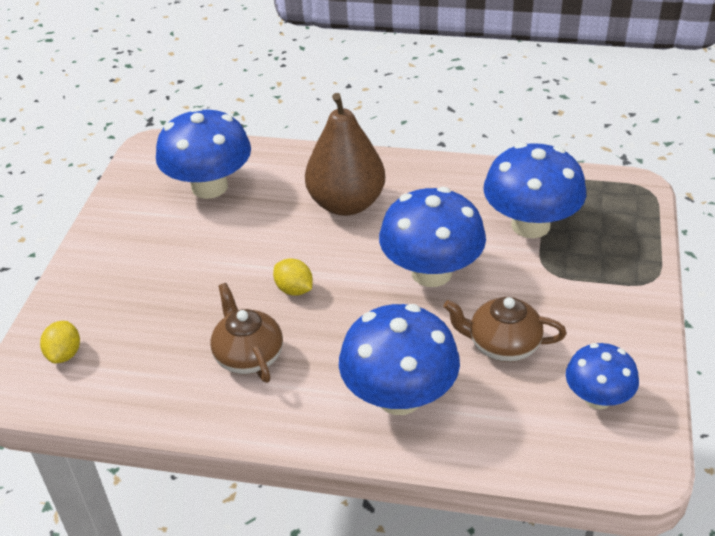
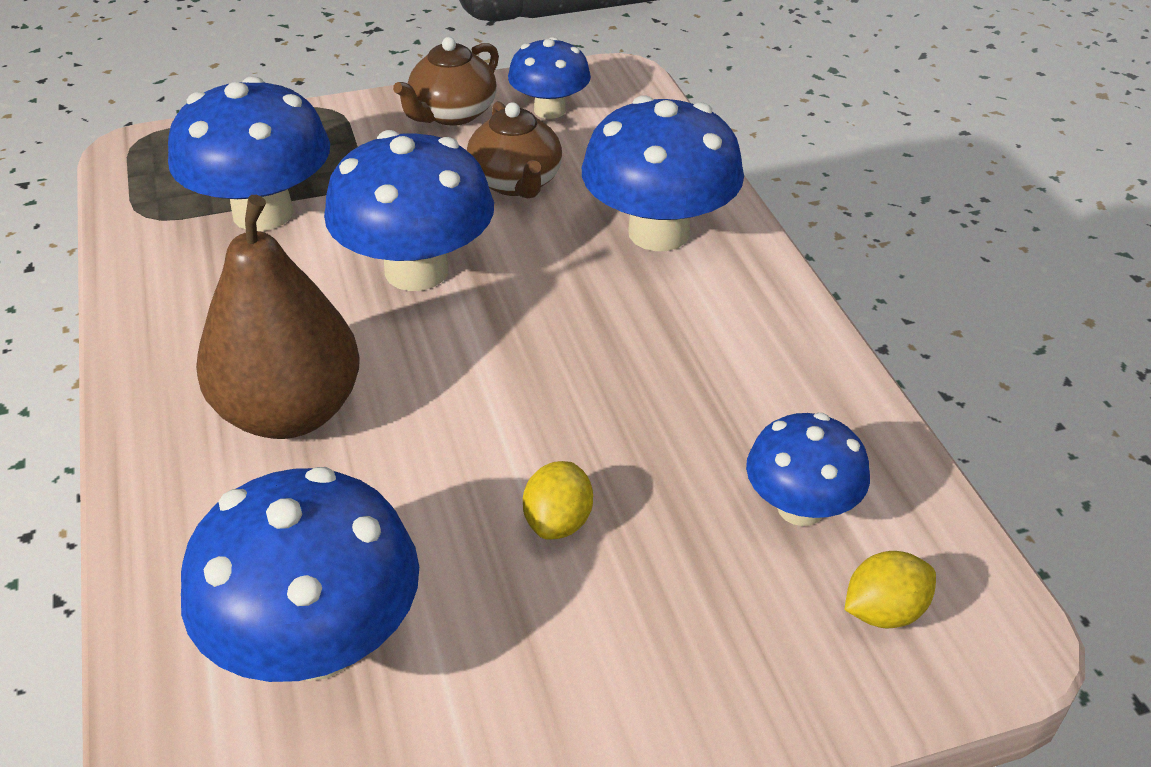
camera: 120 degrees left, 0 degrees up
brown teapot [211,283,283,383] -> brown teapot moved to [393,37,499,126]
yellow lemon [273,258,313,296] -> yellow lemon moved to [523,461,593,540]
none -> blue mushroom [746,413,870,526]

